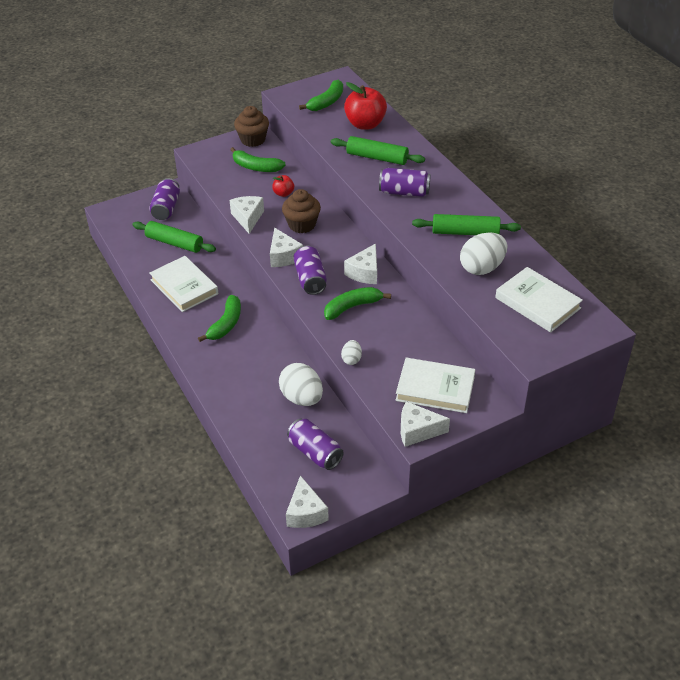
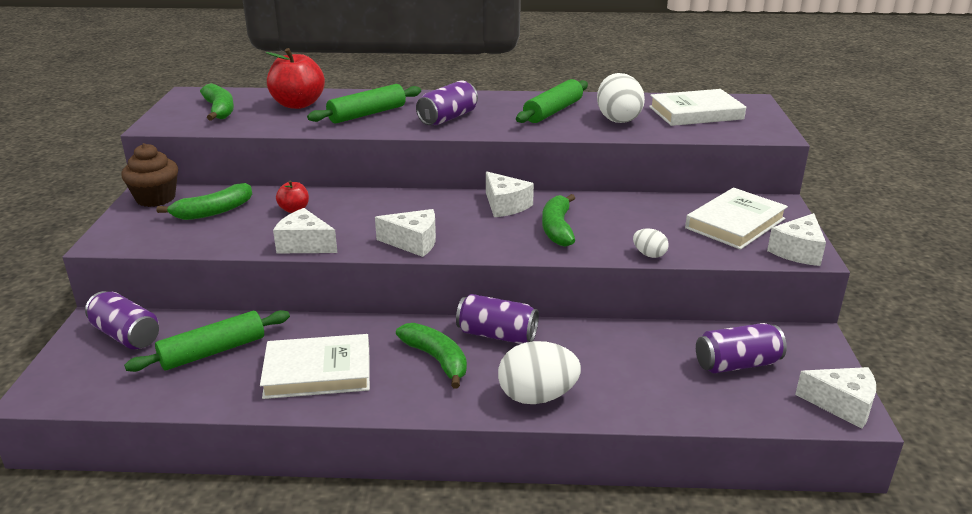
camera: 60 degrees left, 15 degrees down
white egg [279,363,323,406] -> white egg moved to [498,341,581,404]
brown cupcake [282,189,321,233] -> none
purple can [293,246,327,295] -> purple can moved to [456,294,539,344]

